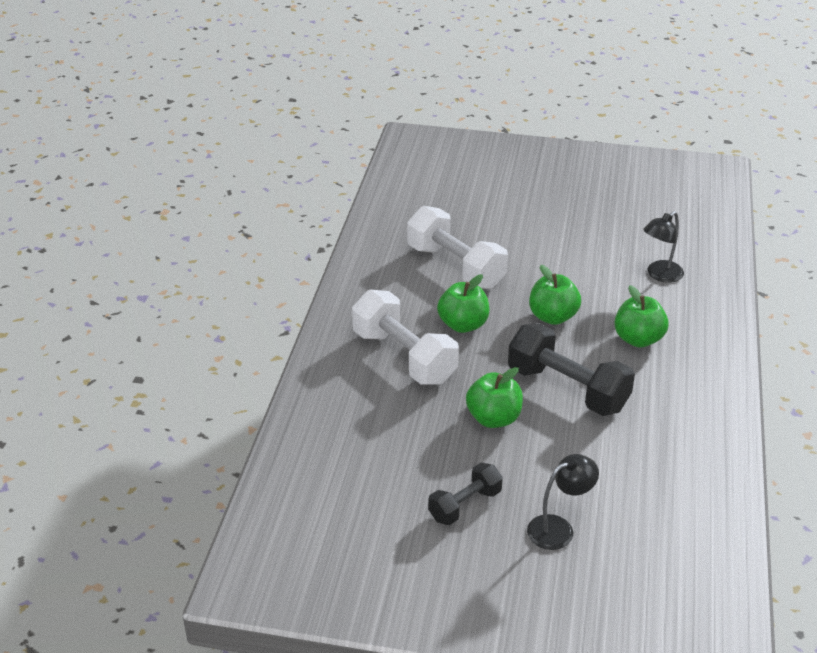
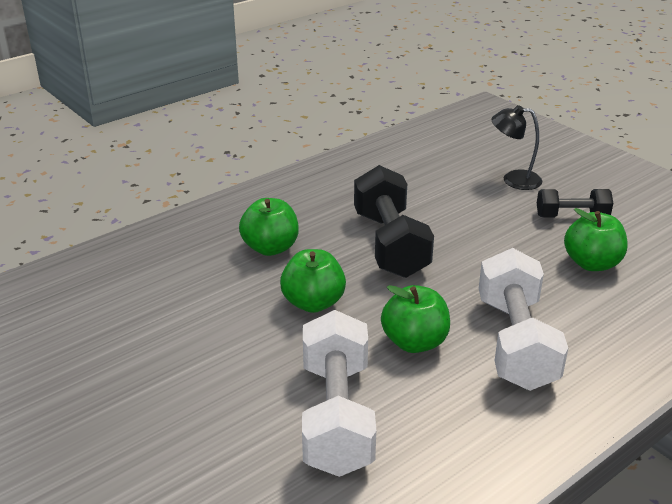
camera: 140 degrees left, 5 degrees down
green apple [466,367,523,428] -> green apple moved to [564,208,628,271]
black lamp [643,211,684,283] -> none

